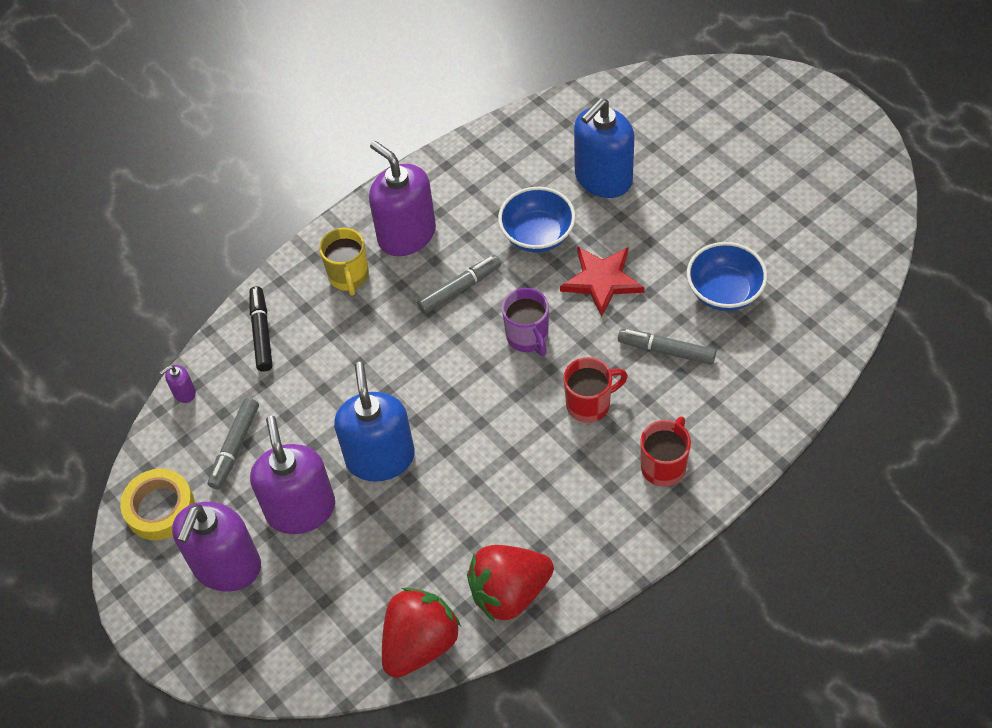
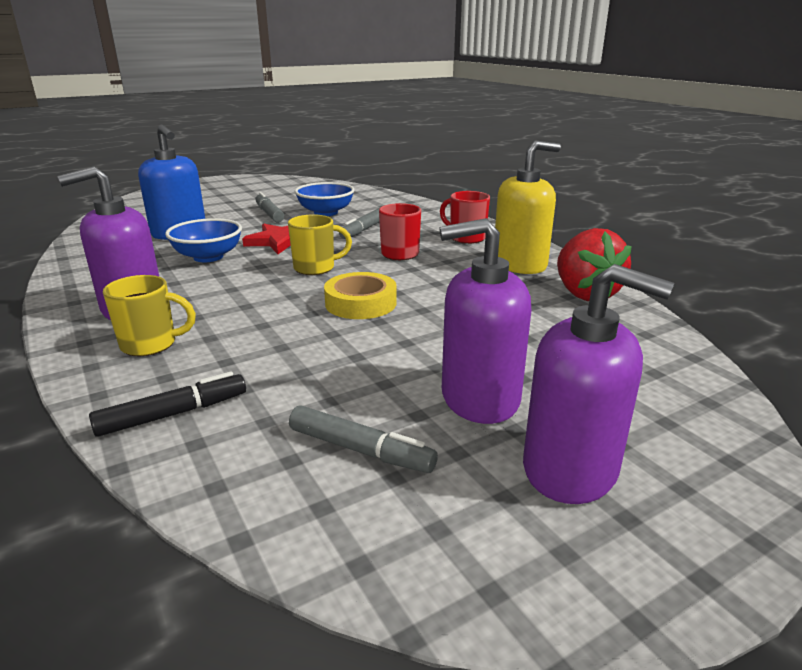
camera: 85 degrees left, 30 degrees down
yellow tape [120,468,195,540] -> yellow tape moved to [324,272,397,319]
purple soap dispenser [160,365,196,403] -> none
black marker [249,286,273,372] -> black marker turned 150 degrees clockwise [89,371,246,437]
blue soap dispenser [334,362,415,482] -> none
red strawberry [382,587,461,678] -> none
grey marker [417,255,501,314] -> grey marker moved to [255,192,284,222]
purple mug [502,288,549,356] -> yellow mug [288,214,352,275]
none -> yellow soap dispenser [495,141,561,274]

